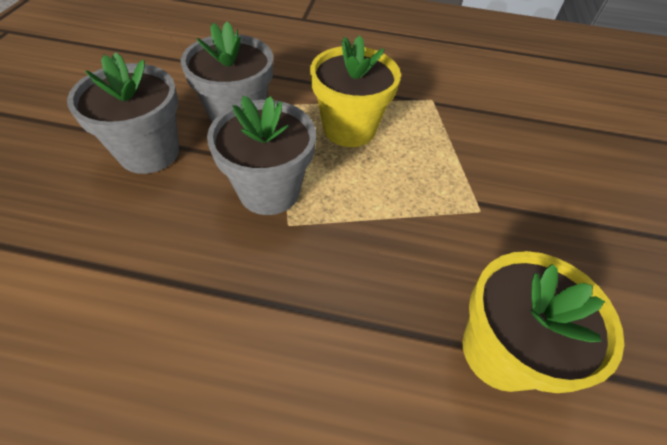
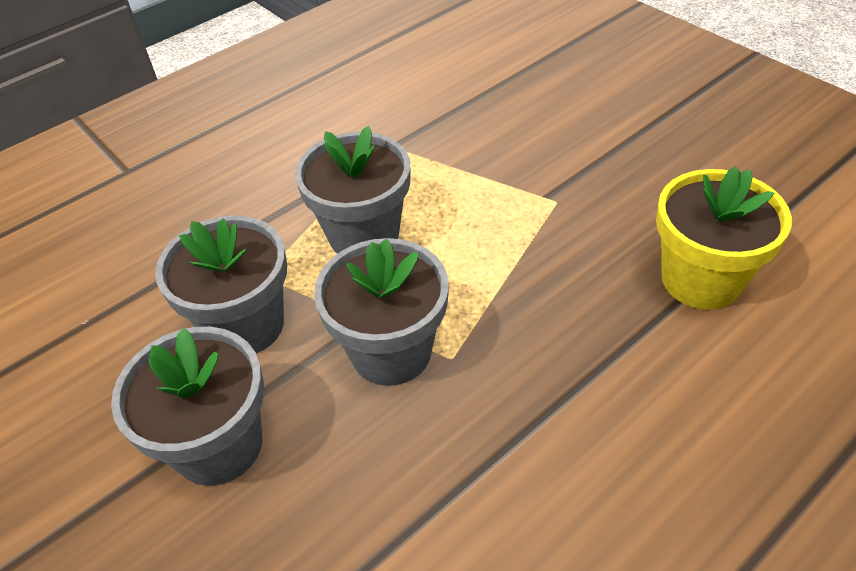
camera: 45 degrees left, 5 degrees down
yellow flower pot [310,36,401,147] -> grey flower pot [295,126,410,254]

